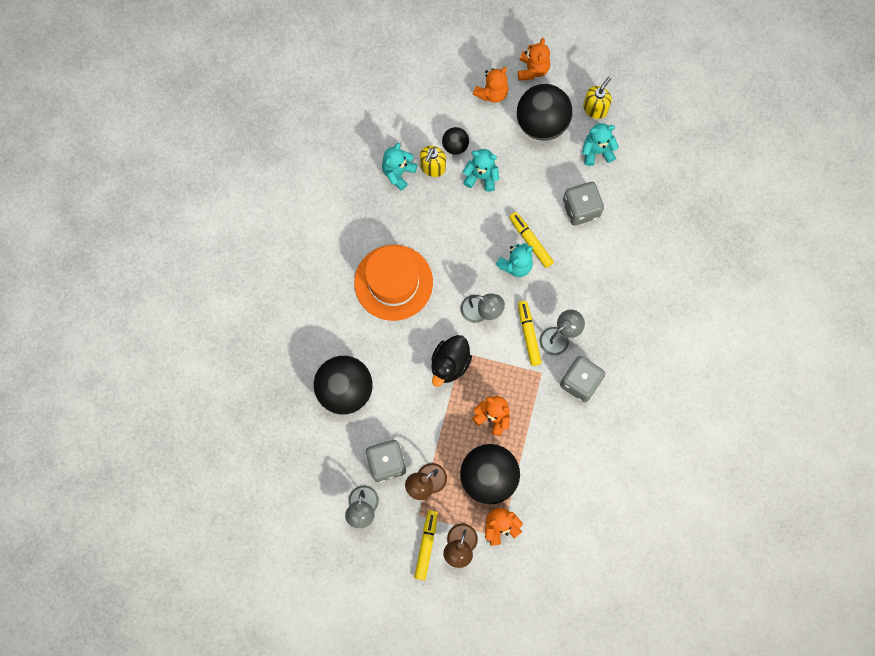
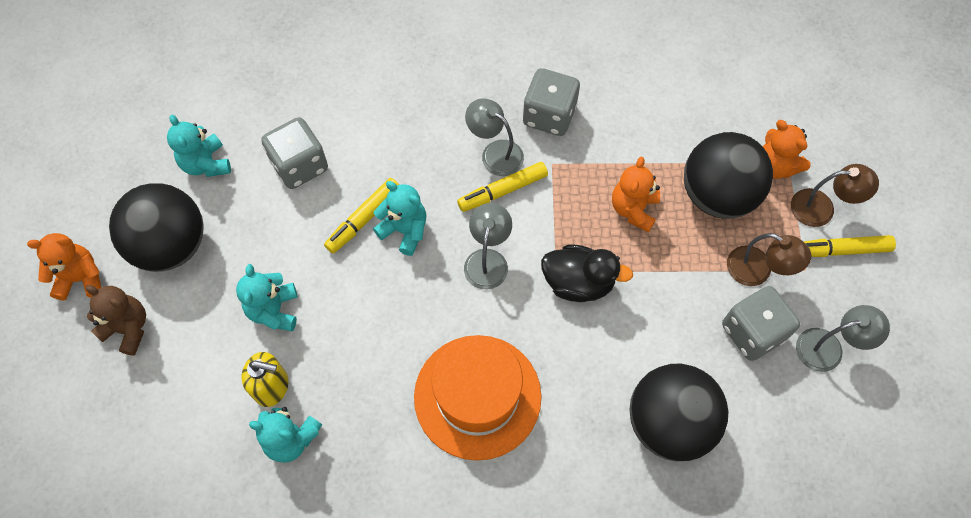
camera: 105 degrees left, 10 degrees down
black ball [442,127,469,155] -> none
orange teddy bear [473,67,508,103] -> brown teddy bear [85,285,146,356]
yellow soap dispenser [583,77,612,119] -> none

